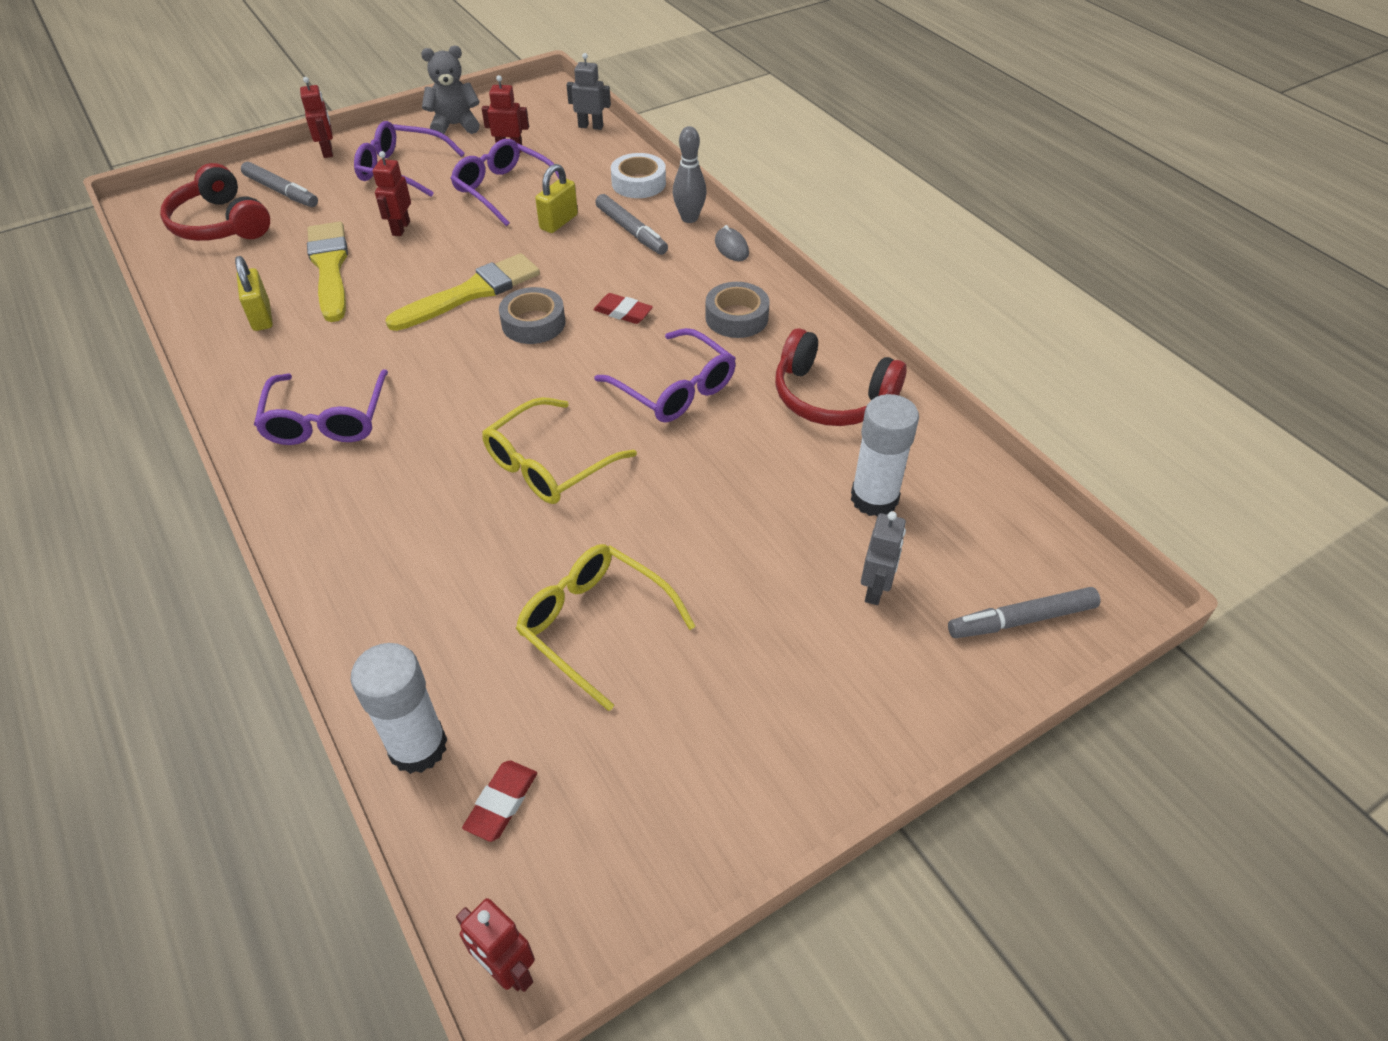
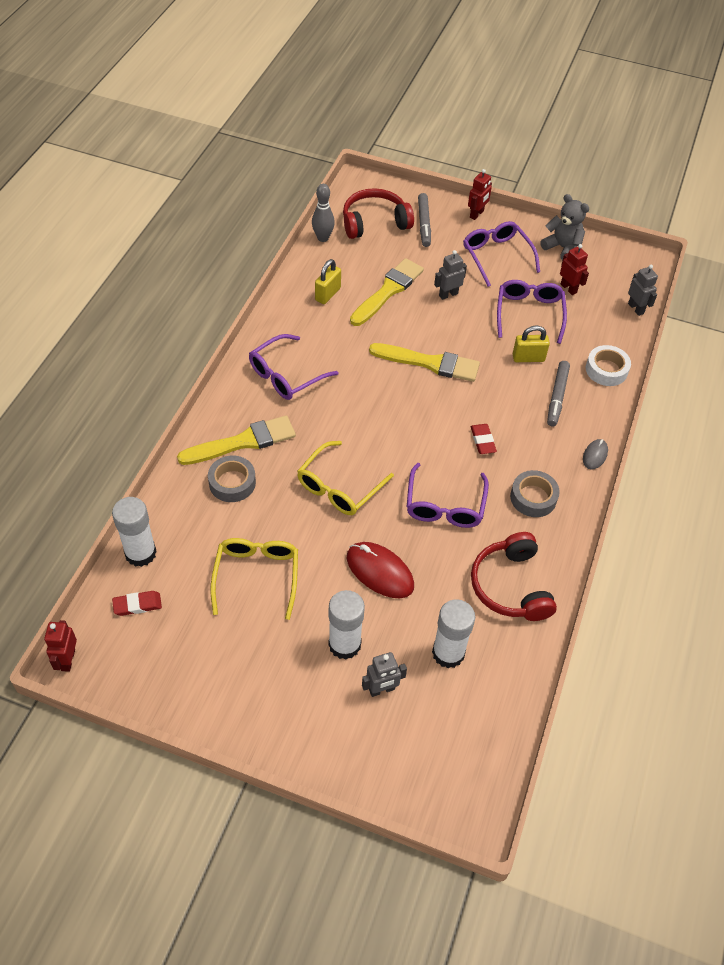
camera: 50 degrees right, 5 degrees up
red headphones [160,163,270,241] -> red headphones turned 60 degrees clockwise [343,188,414,239]
red robot [373,151,411,236] -> grey robot [434,250,467,300]
yellow glasses [482,397,637,504] -> yellow glasses turned 60 degrees counterclockwise [297,441,394,515]
grey tape [499,287,566,344] -> grey tape moved to [208,455,256,502]
grey bowling pin [673,126,707,223] -> grey bowling pin moved to [312,184,335,242]
grey marker [948,587,1100,638] -> none
none -> yellow brush [177,416,296,465]
none -> white glue stick [328,590,365,660]
none -> red mouse [347,542,414,598]

